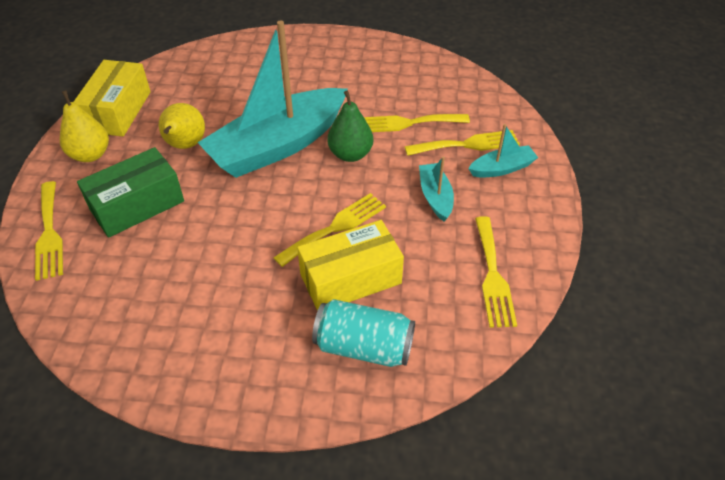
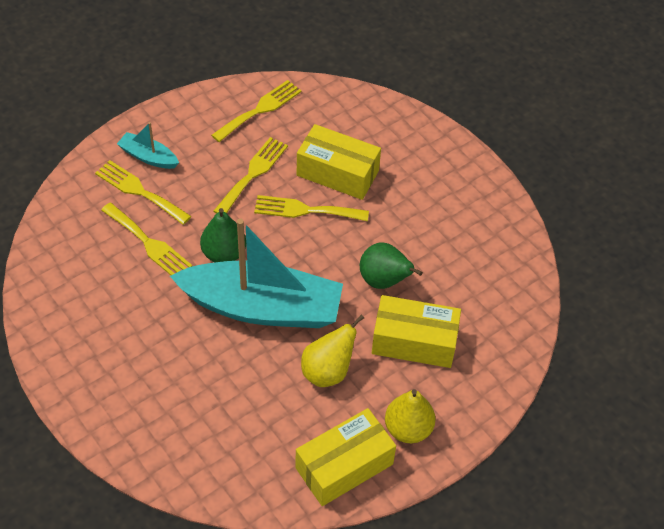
camera: 135 degrees left, 5 degrees up
yellow fork [35,181,63,281] -> yellow fork moved to [213,137,288,213]
green box [77,147,184,238] -> yellow box [372,295,461,368]
turquoise can [312,299,415,367] -> none
turquoise boat [419,156,454,221] -> none
none -> green pear [360,243,423,289]

